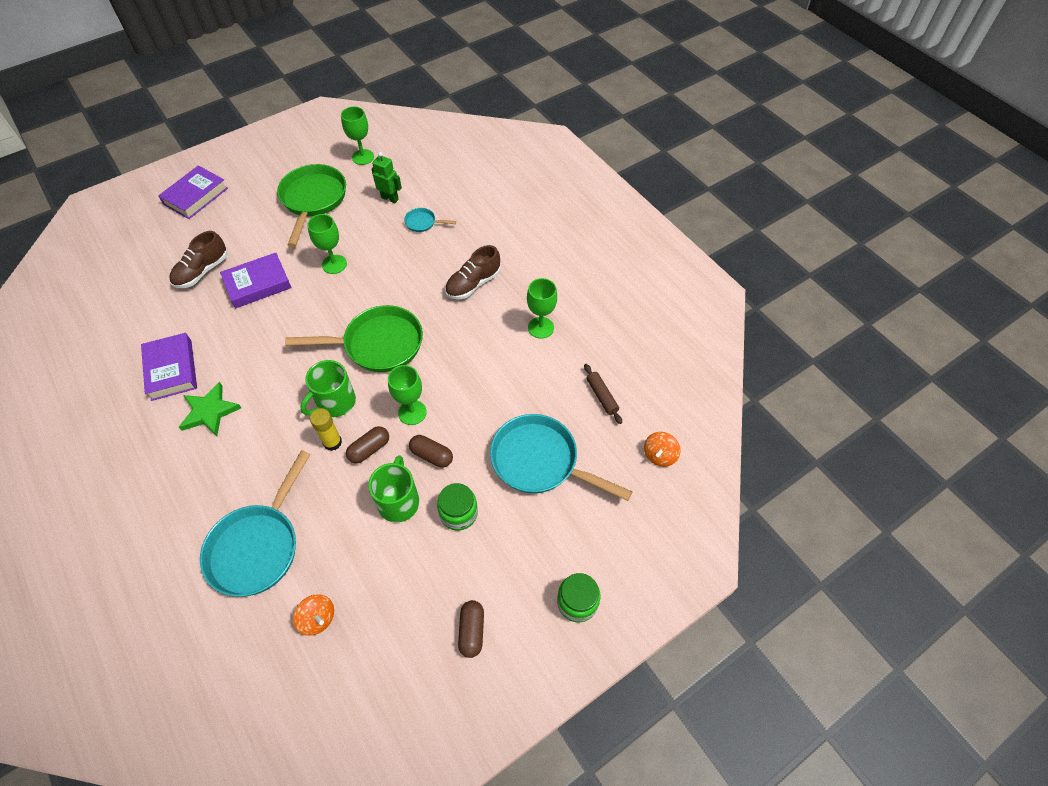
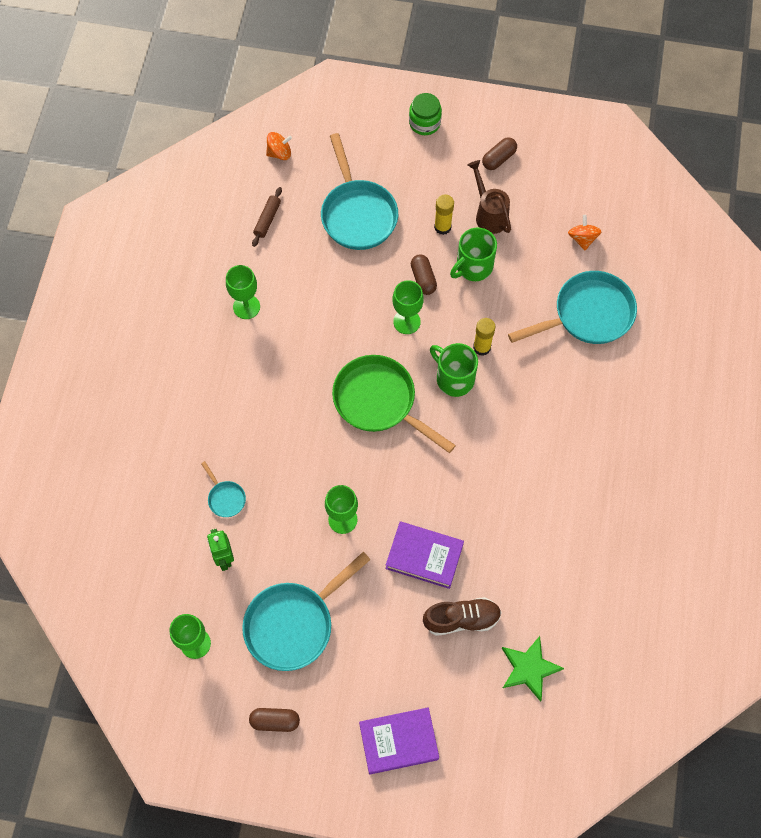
camera: 135 degrees left, 10 degrees up
purple book [141,333,197,401] -> none
green star [179,382,241,436] -> green star moved to [502,636,564,702]
green pan [277,164,346,247] -> turquoise pan [242,552,371,671]
green mug [300,360,356,417] -> green mug turned 135 degrees counterclockwise [430,343,478,397]
brown capsule [346,426,389,464] -> brown capsule moved to [249,708,300,732]
green jar [437,483,478,531] -> yellow glue stick [434,194,454,235]
brown shoe [445,245,500,299] -> none
none -> brown watering can [468,160,511,234]

